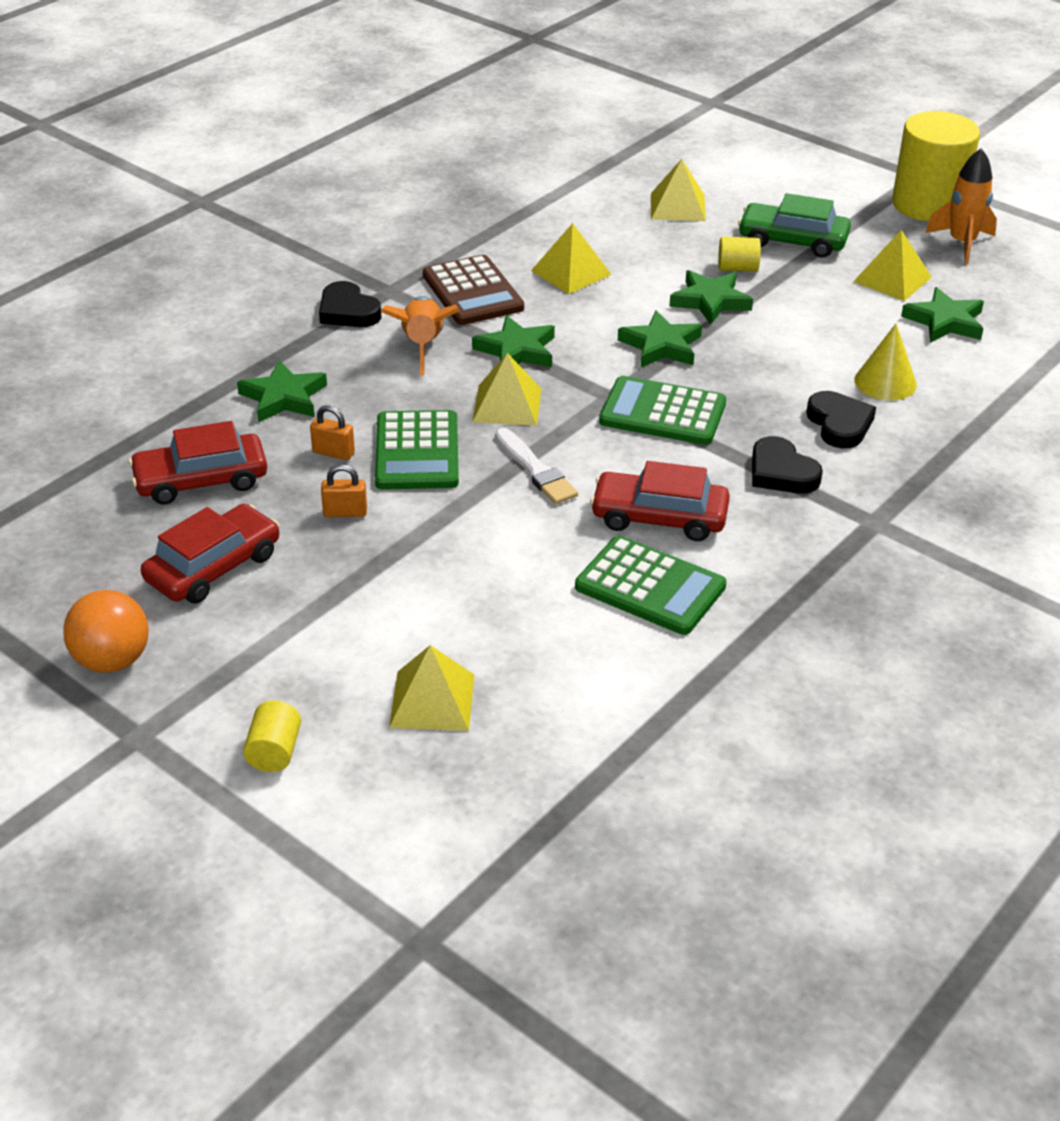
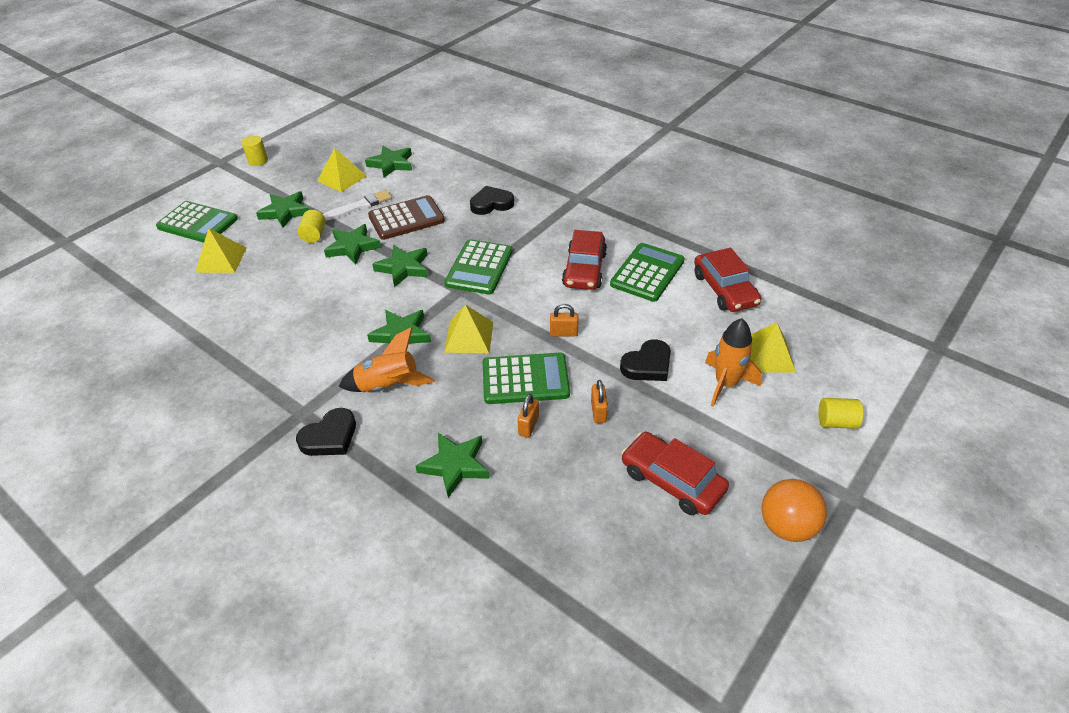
camera: 90 degrees left, 5 degrees up
red car [129,421,267,505] -> red car moved to [694,248,761,312]
brown calculator [423,255,524,325] -> brown calculator moved to [368,195,445,240]
white brush [495,428,578,504] -> white brush moved to [323,190,392,221]
yellow pyramid [531,223,611,294] -> none
green car [738,193,851,258] -> green star [256,191,310,228]
black heart [752,436,823,494] -> black heart moved to [620,339,671,381]
yellow cone [854,324,917,400] -> none
yellow cylinder [892,111,980,222] -> yellow cylinder [241,136,268,166], size x0.43
orange rocket [925,148,997,264] -> orange rocket moved to [705,318,762,407]
none -> green calculator [156,201,238,243]
none -> orange padlock [550,304,579,336]

